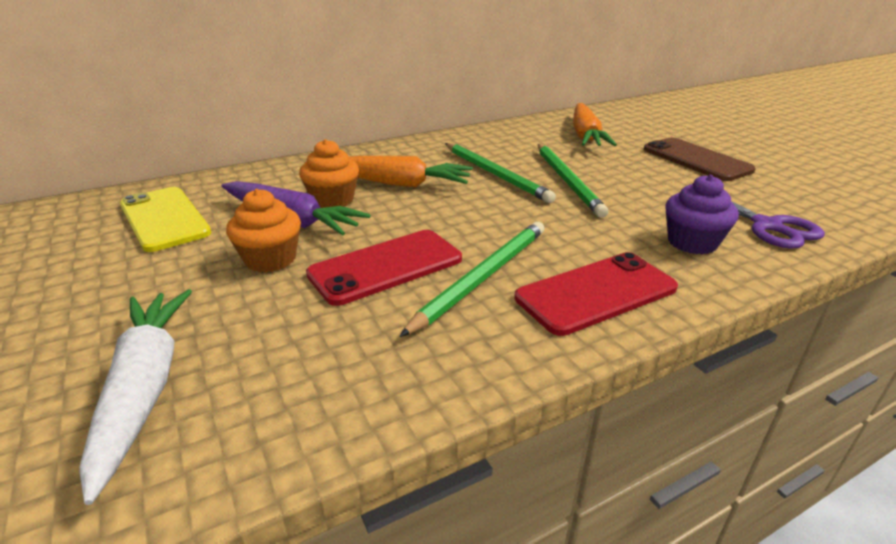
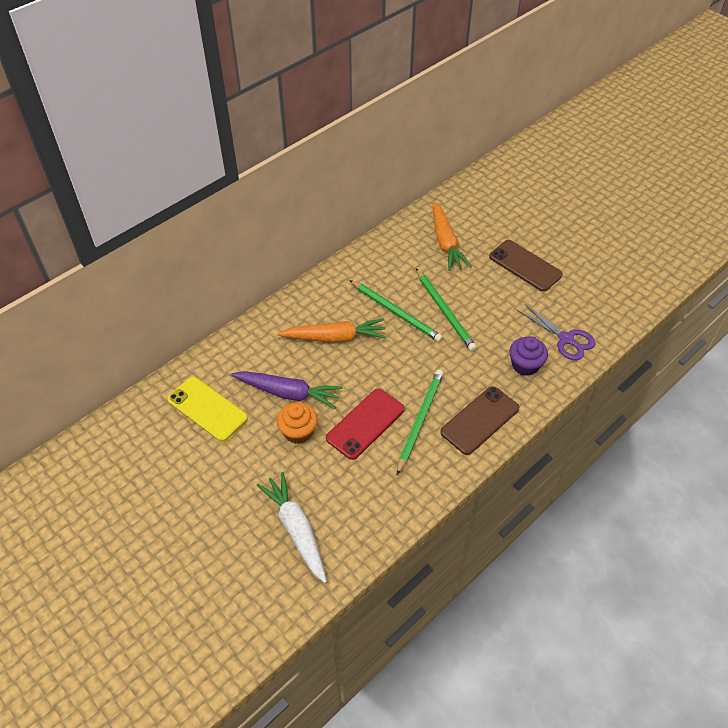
camera: 15 degrees left, 20 degrees up
orange cupcake [299,139,359,208] -> none
red phone [514,252,678,336] -> brown phone [440,386,519,455]

